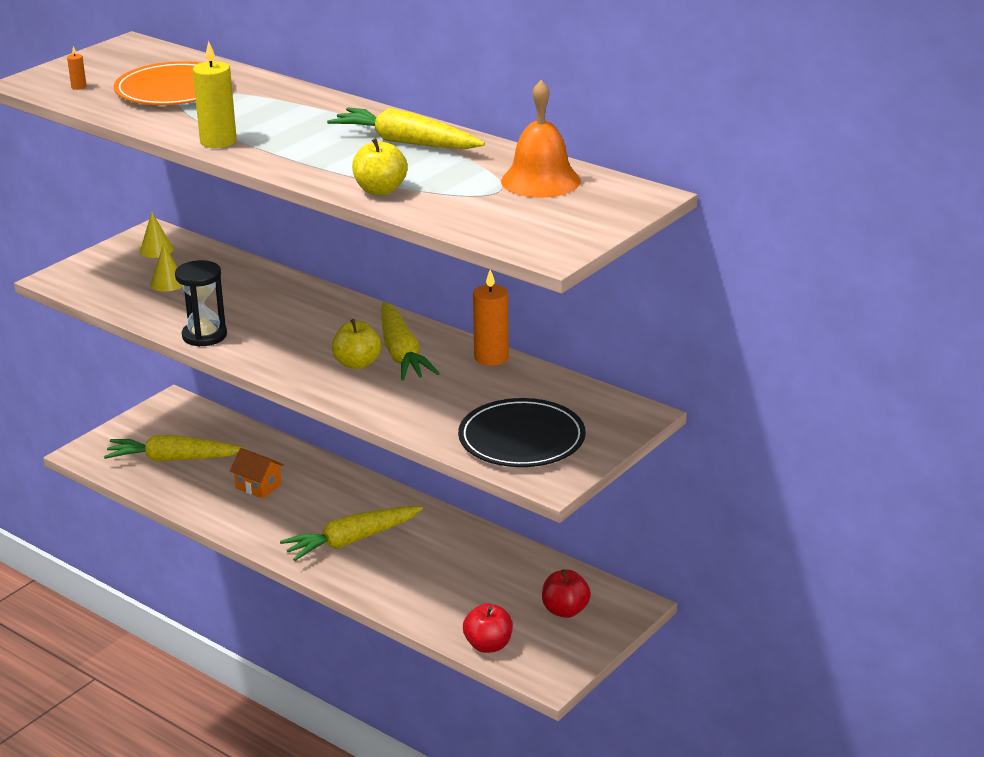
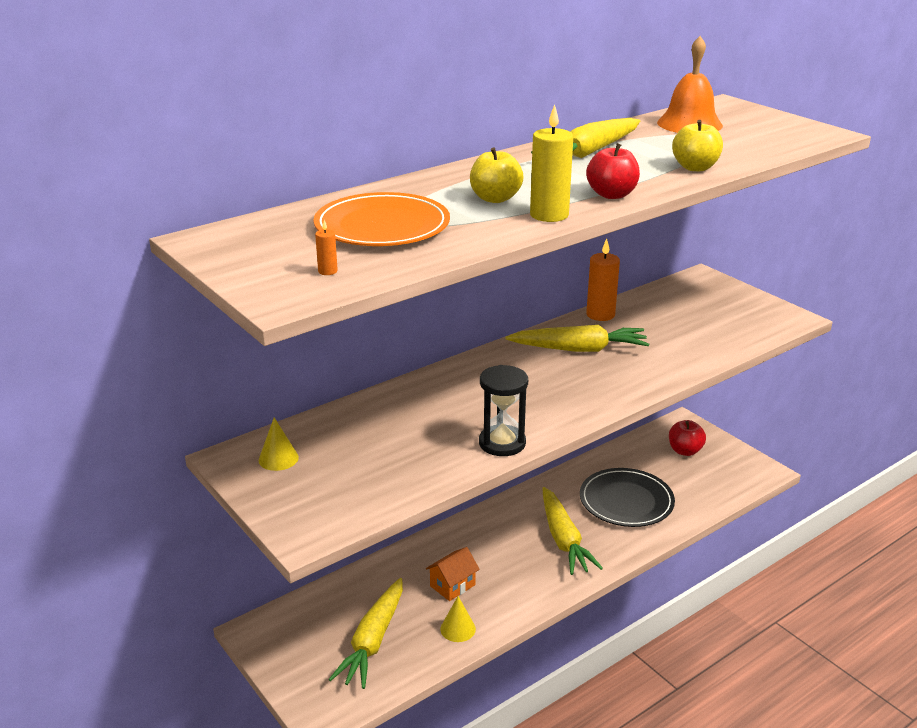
camera: 75 degrees left, 0 degrees up
yellow cone [150,244,183,292] -> yellow cone moved to [440,596,476,642]
yellow apple [332,319,381,369] -> yellow apple moved to [470,147,524,203]
black plate [458,398,586,467] -> black plate moved to [580,468,675,527]
red apple [463,603,513,653] -> red apple moved to [586,143,640,199]

